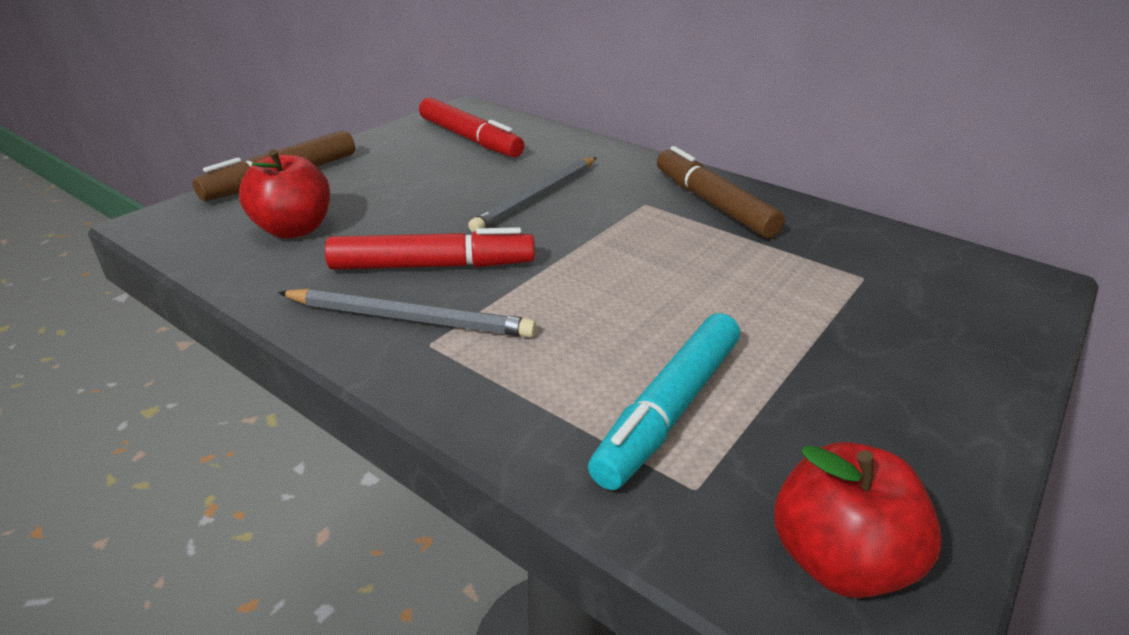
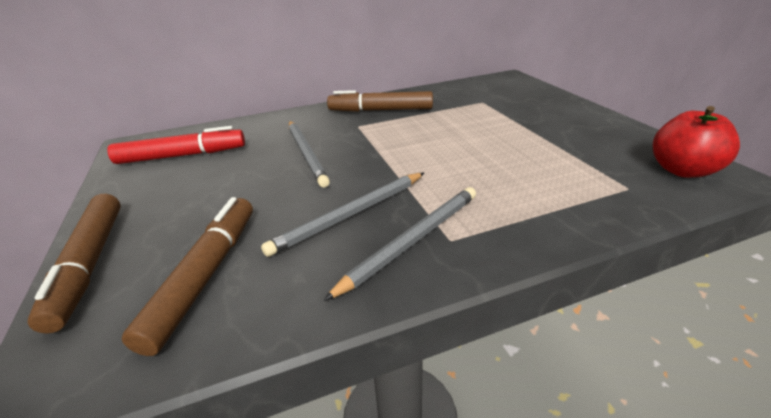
camera: 55 degrees left, 0 degrees up
red apple [239,149,330,238] -> brown marker [122,197,253,356]
red marker [325,227,535,270] -> grey pencil [261,173,424,257]
turquoise marker [588,313,740,490] -> none

